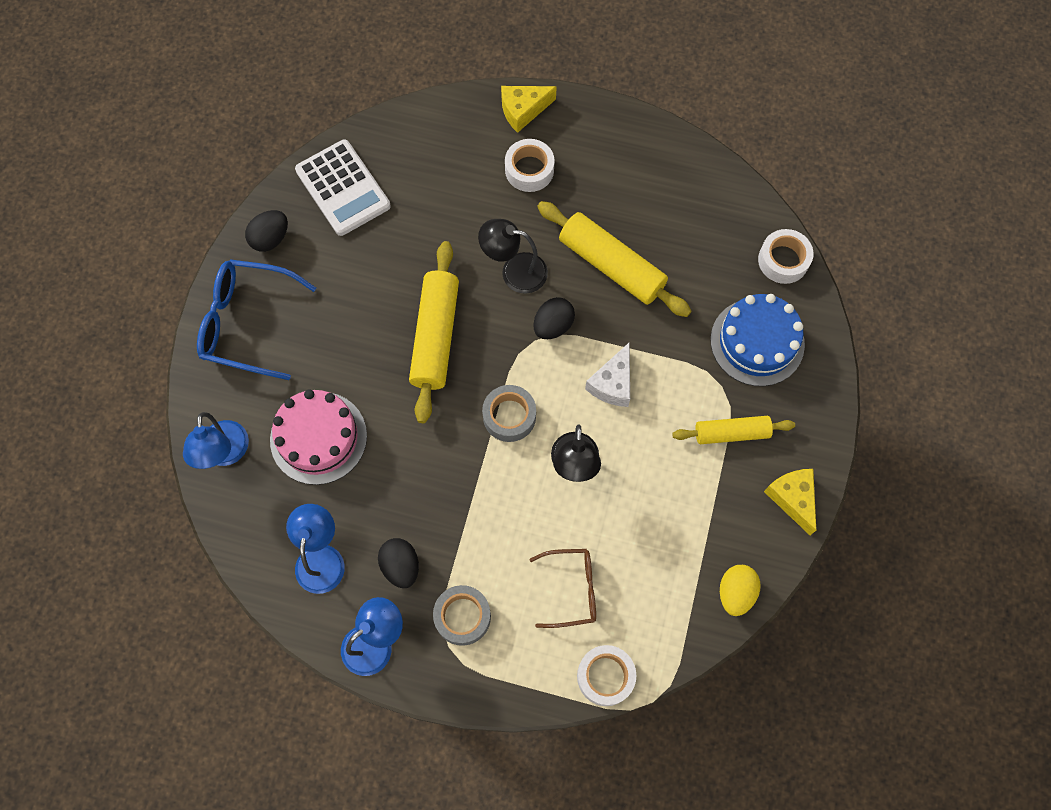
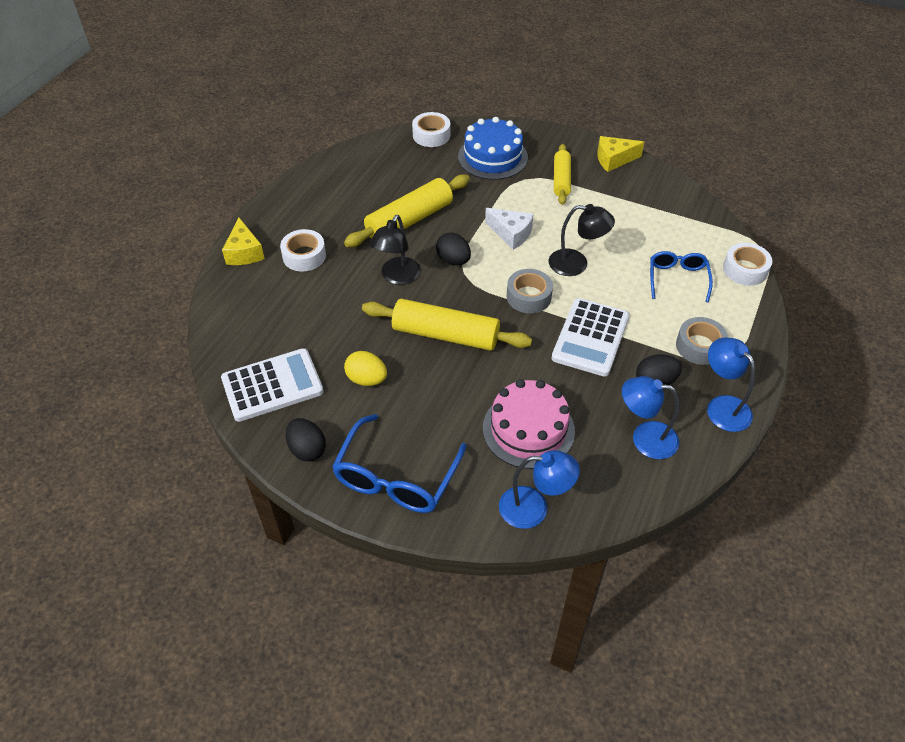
camera: 80 degrees left, 20 degrees down
brown glasses [529,549,596,628] -> blue glasses [650,251,713,302]
yellow egg [720,565,760,616] -> yellow egg moved to [344,351,387,386]
none -> white calculator [551,298,629,377]

